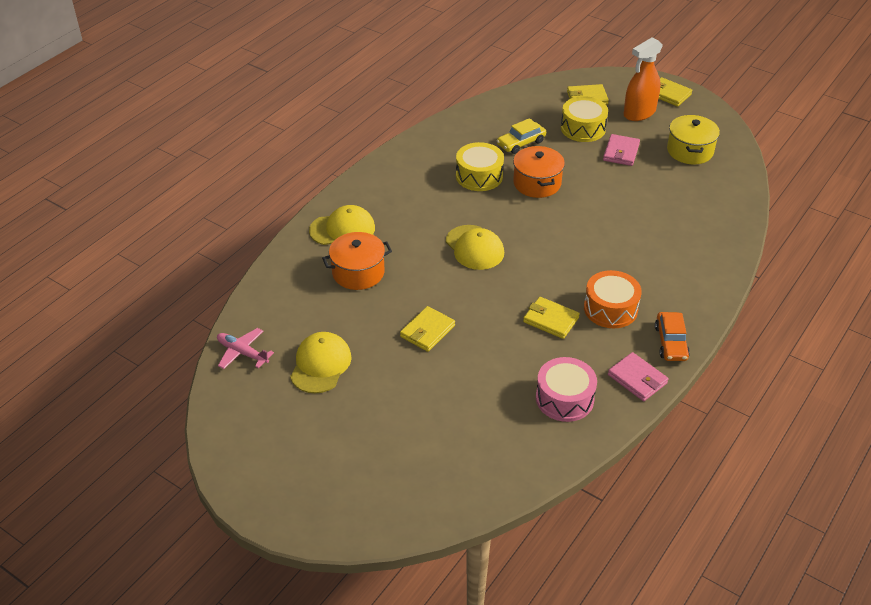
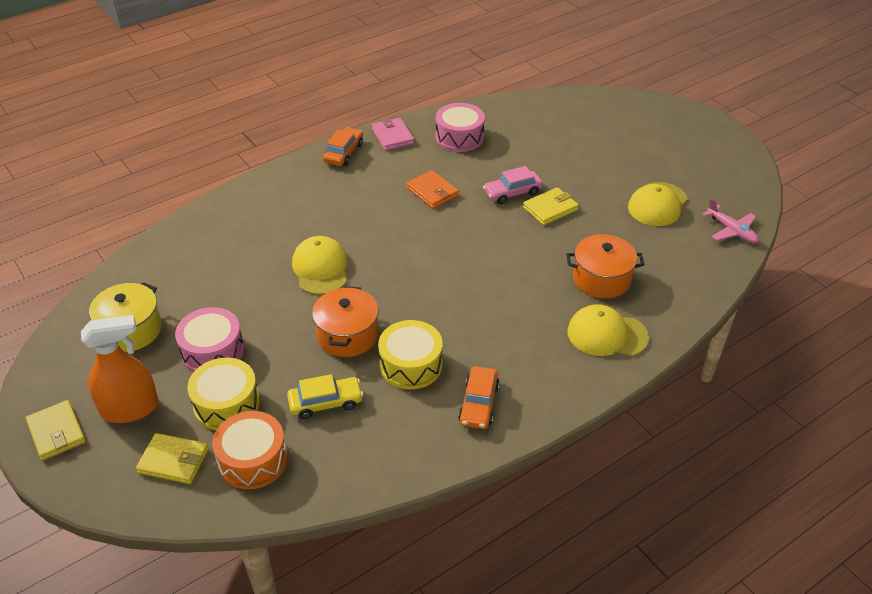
camera: 160 degrees left, 0 degrees up
yellow cap [446,225,504,270] -> yellow cap moved to [292,236,348,295]
yellow wallet [523,297,580,339] -> orange wallet [406,170,459,209]
orange drum [584,270,642,328] -> orange drum moved to [212,411,288,490]
pink wallet [603,134,640,166] -> pink drum [175,307,244,372]
none -> orange car [458,366,500,429]
none -> pink car [483,166,543,204]

